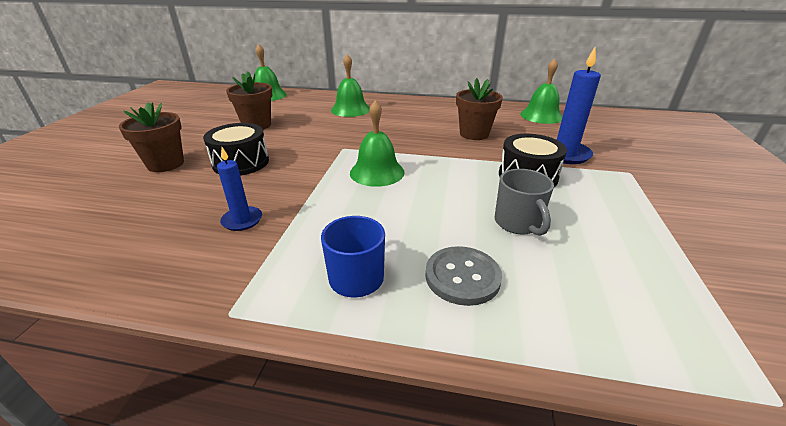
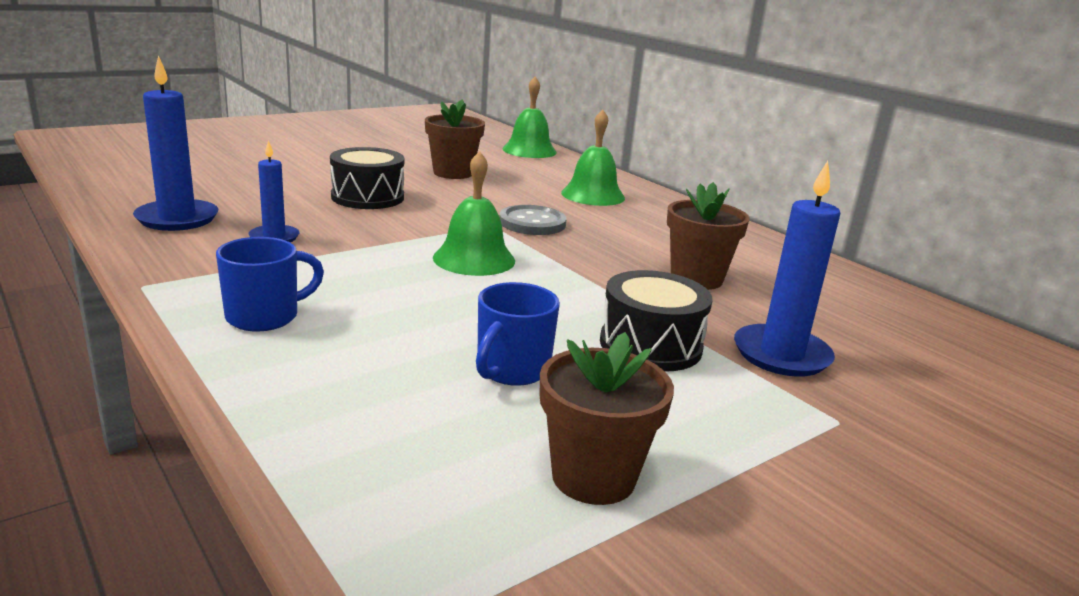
camera: 40 degrees right, 10 degrees down
brown flower pot [119,102,184,172] -> brown flower pot moved to [540,332,674,505]
grey button [425,246,502,306] -> grey button moved to [500,205,567,235]
grey mug [494,169,554,236] -> blue mug [476,282,560,386]
green bell [520,58,563,124] -> none
none -> blue candle [133,55,218,231]

